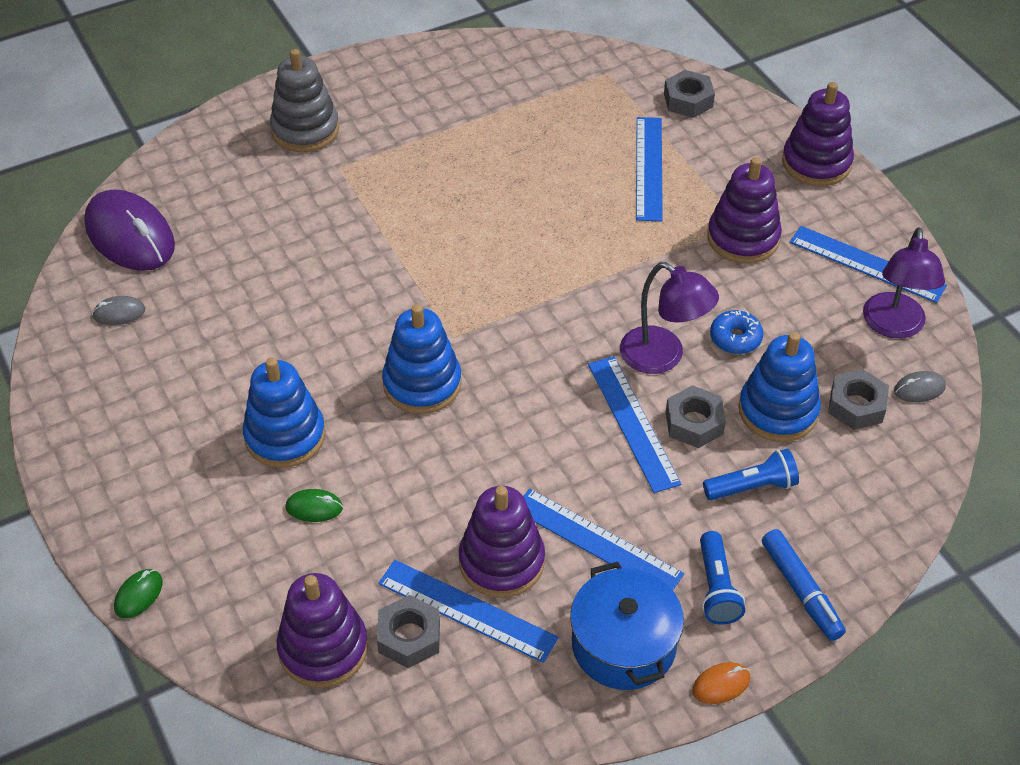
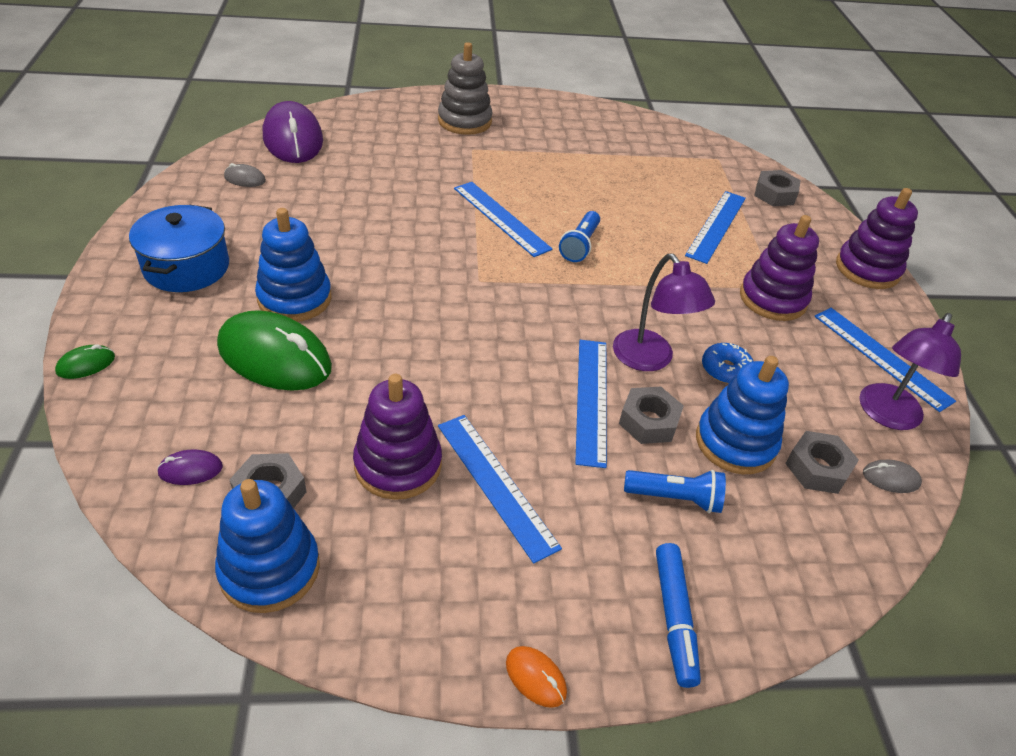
camera: 20 degrees right, 5 degrees down
purple stacking toy [277,573,368,688] -> purple mouse [157,450,223,485]
green mouse [286,489,343,522] -> green mouse [217,310,332,391], size x2.36
blue ruler [378,560,559,663] -> blue ruler moved to [454,182,553,257]
blue stacking toy [382,304,462,414] -> blue stacking toy moved to [215,479,320,613]
blue pot [570,562,684,690] -> blue pot moved to [129,205,229,292]
orange mouse [692,662,750,704] -> orange mouse turned 45 degrees clockwise [506,646,567,708]
blue flashlight [700,531,745,625] -> blue flashlight moved to [559,211,600,262]

